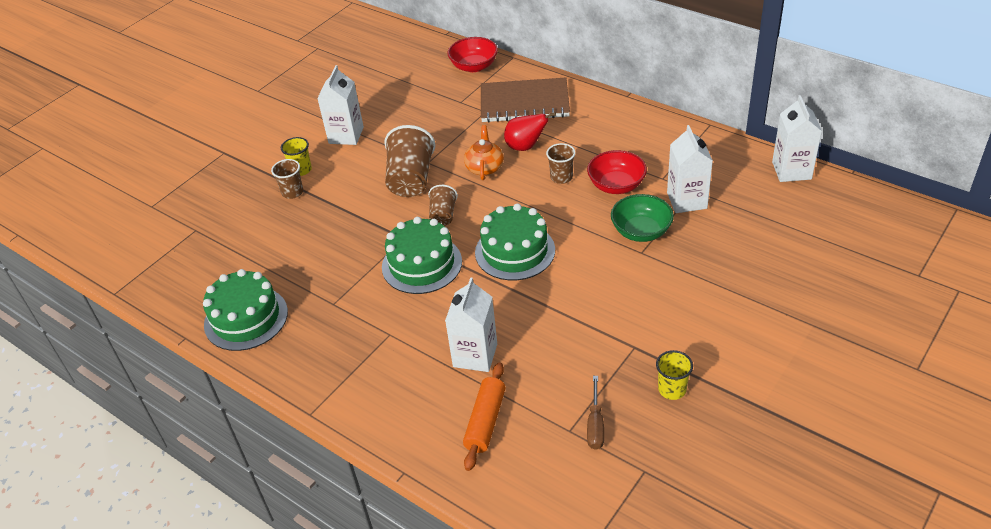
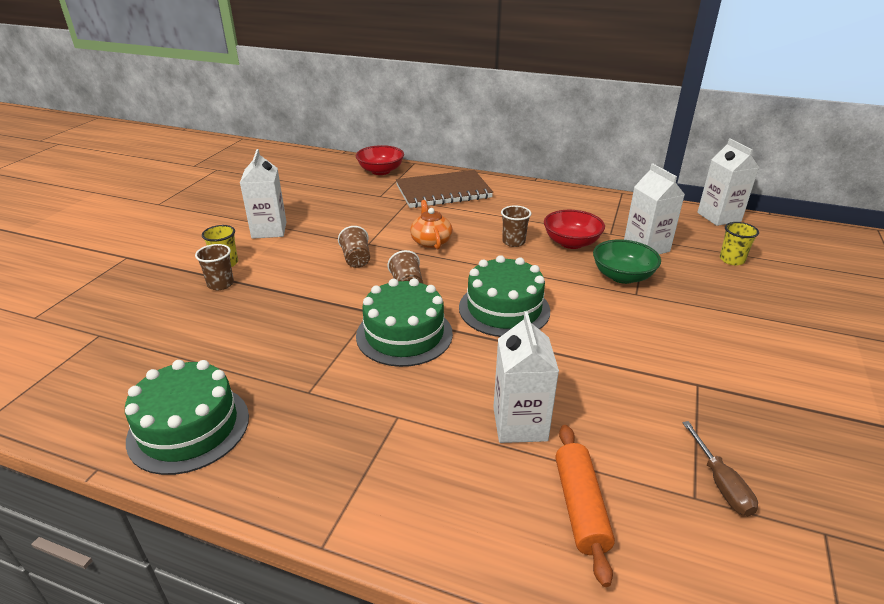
camera: 20 degrees left, 10 degrees down
brown cup [384,125,435,197] -> brown cup [338,226,370,268], size x0.55
red pear [504,112,556,151] -> none
yellow cup [656,350,693,400] -> yellow cup moved to [720,222,759,265]

